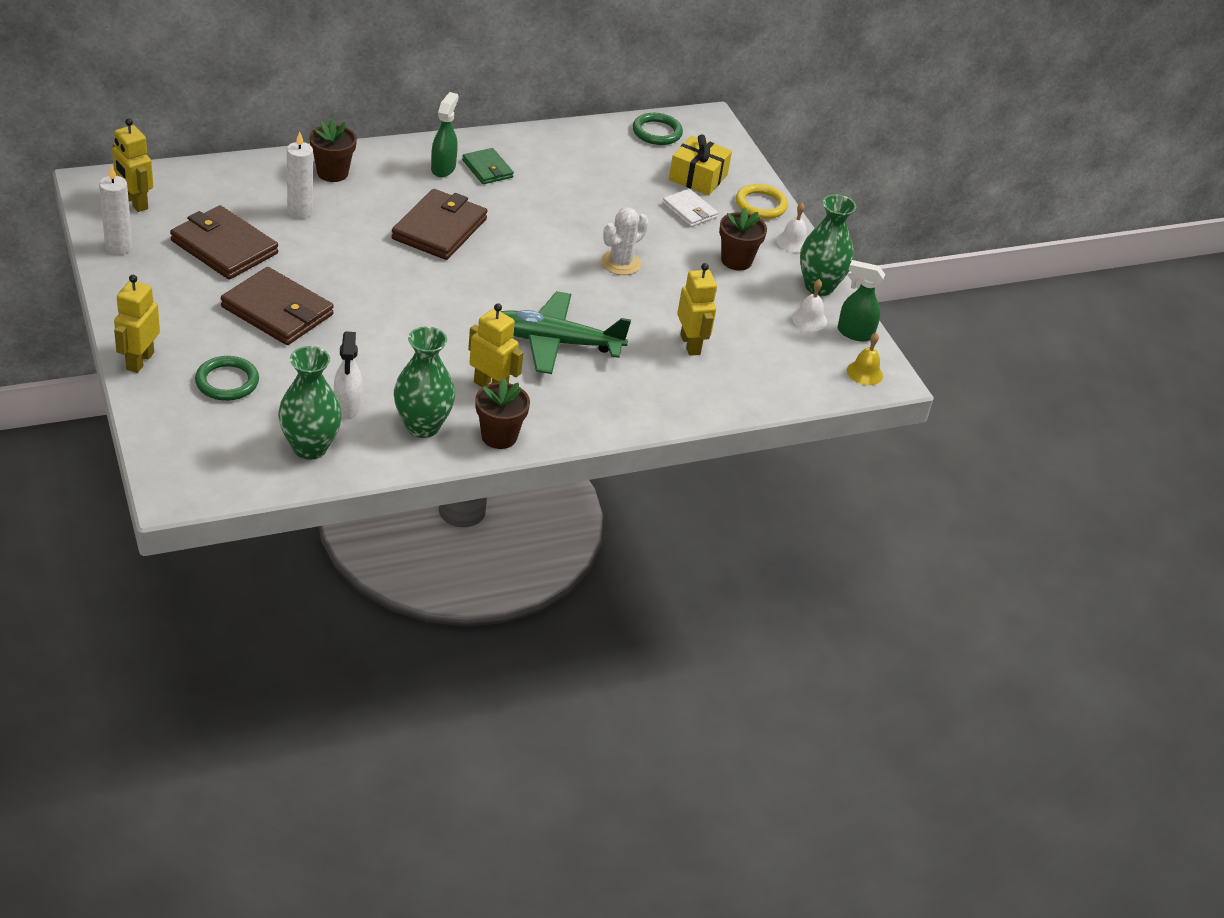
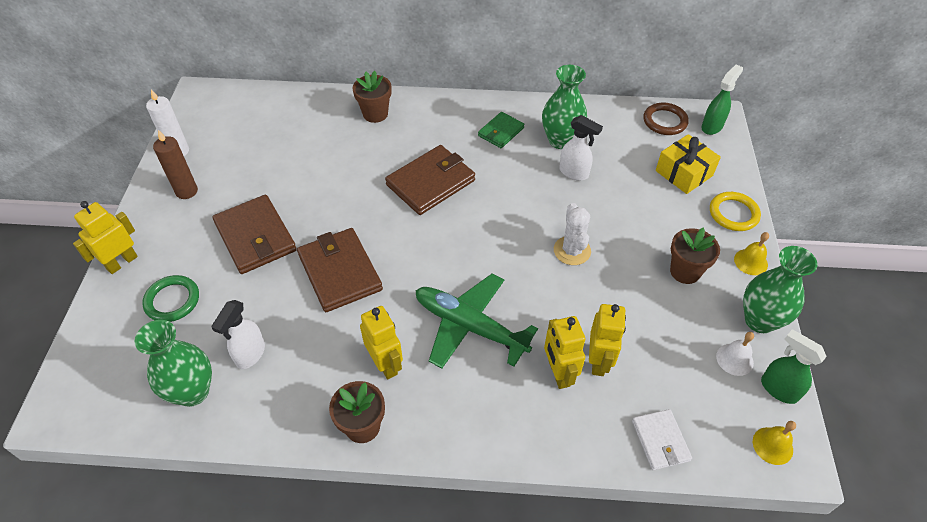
camera: 30 degrees right, 10 degrees up
yellow robot [112,118,153,212] -> yellow robot moved to [544,316,585,389]
brown wallet [170,205,278,280] -> brown wallet moved to [297,228,383,312]
white candle [287,132,313,218] -> none
green vase [394,326,455,438] -> green vase moved to [542,65,587,149]
green spray bottle [431,92,459,177] -> green spray bottle moved to [702,64,743,135]
green wallet [462,148,514,184] -> green wallet turned 45 degrees clockwise [478,112,525,148]
white cactus [601,207,649,275] -> white cactus turned 75 degrees counterclockwise [554,203,591,265]
green ring [632,113,683,145] -> brown ring [643,103,689,135]
white wallet [662,189,718,227] -> white wallet moved to [632,409,692,470]
white bell [776,203,807,253] -> yellow bell [734,232,769,275]
none -> brown candle [153,130,198,199]
none -> white spray bottle [559,115,603,181]

